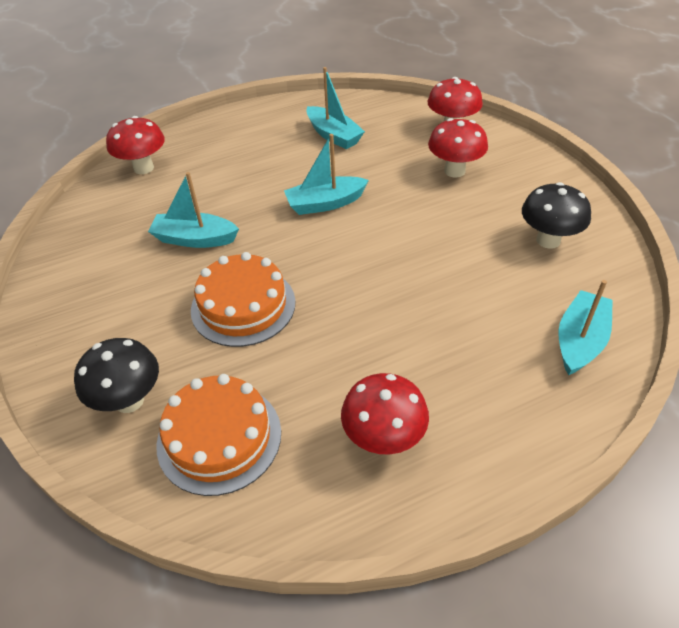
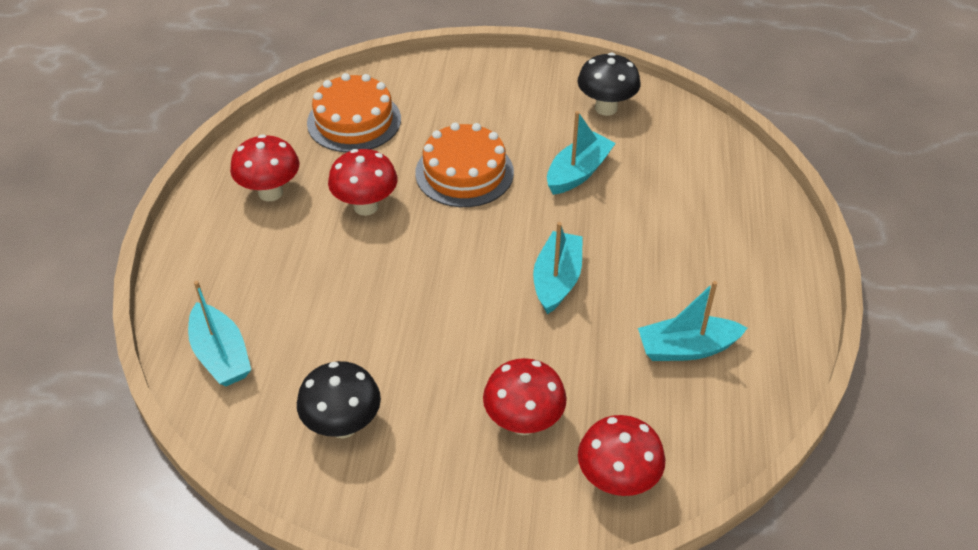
camera: 120 degrees right, 0 degrees up
black mushroom [74,338,159,413] -> black mushroom moved to [578,53,641,116]
red mushroom [106,116,165,174] -> red mushroom moved to [328,149,397,216]

